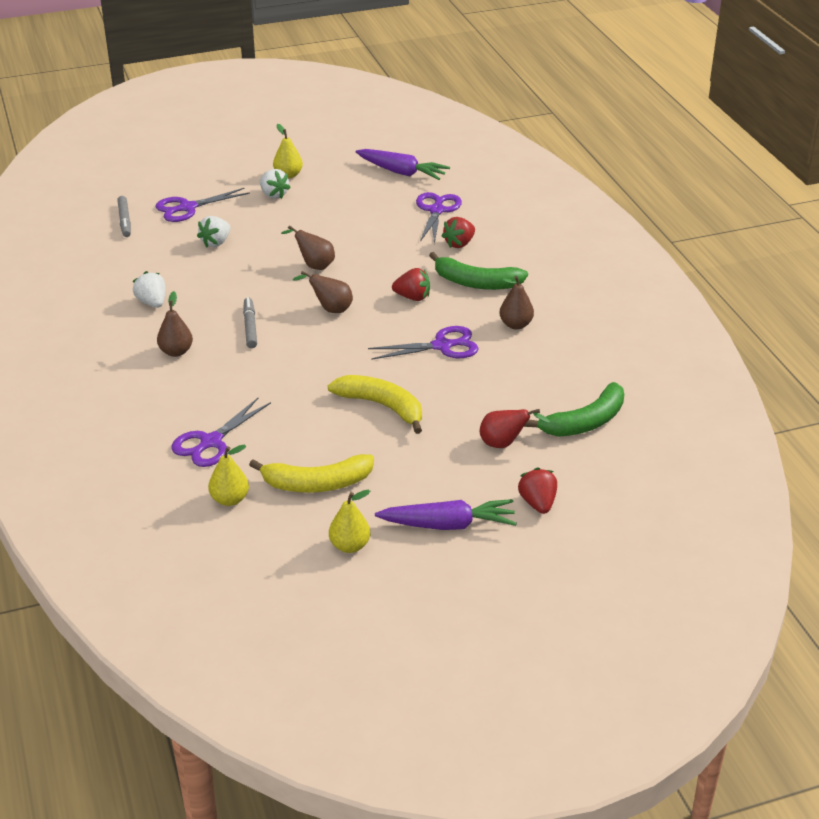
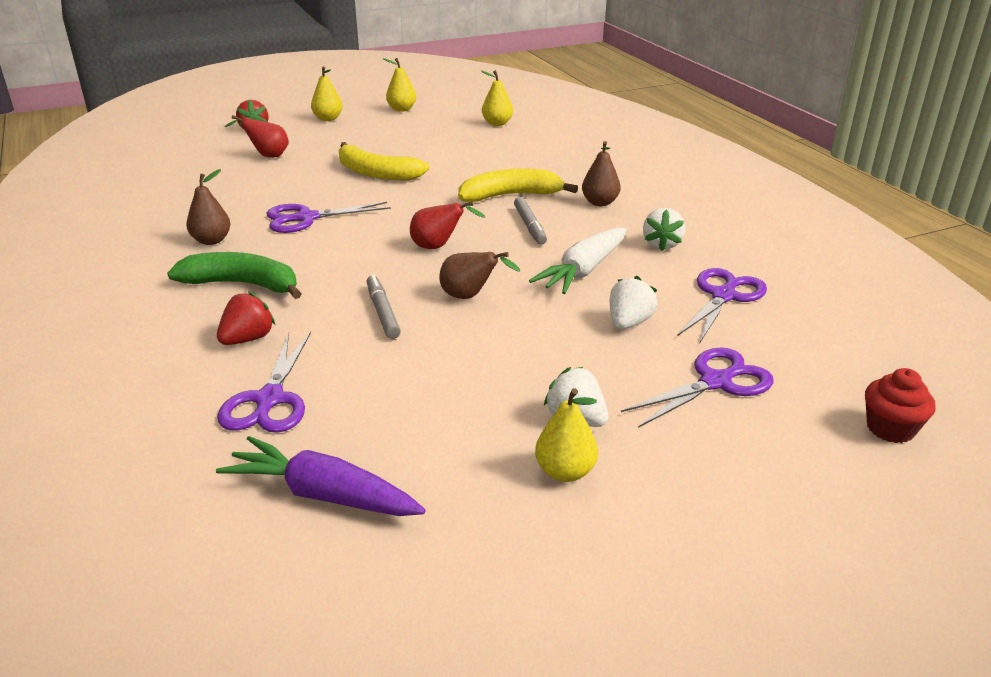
camera: 175 degrees right, 5 degrees down
grey marker [117,196,131,237] -> grey marker moved to [367,274,401,339]
white strawberry [133,271,166,308] -> white strawberry turned 45 degrees clockwise [643,208,685,251]
purple scissors [171,398,271,467] -> purple scissors moved to [677,268,767,344]
yellow banana [249,454,374,493] -> yellow banana moved to [458,169,578,202]
brown pear [293,271,353,313] -> red pear [410,201,485,249]
purple carrot [375,499,517,530] -> yellow pear [311,67,342,121]
red strawberry [392,268,430,301] -> none
green banana [524,382,624,437] -> none
none -> white carrot [529,228,627,294]
none -> red cupcake [865,368,936,443]

